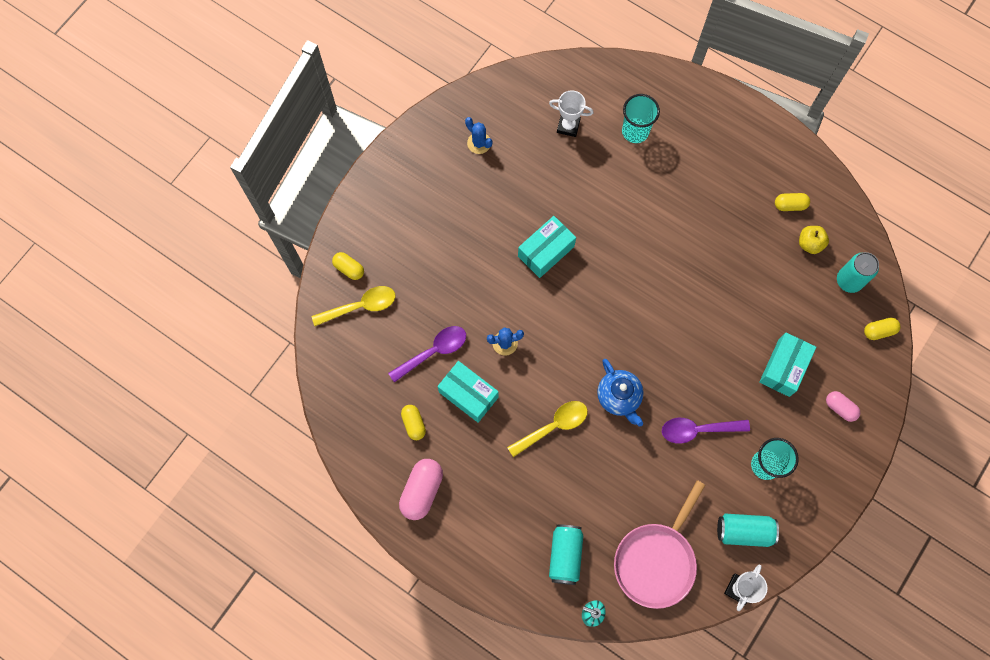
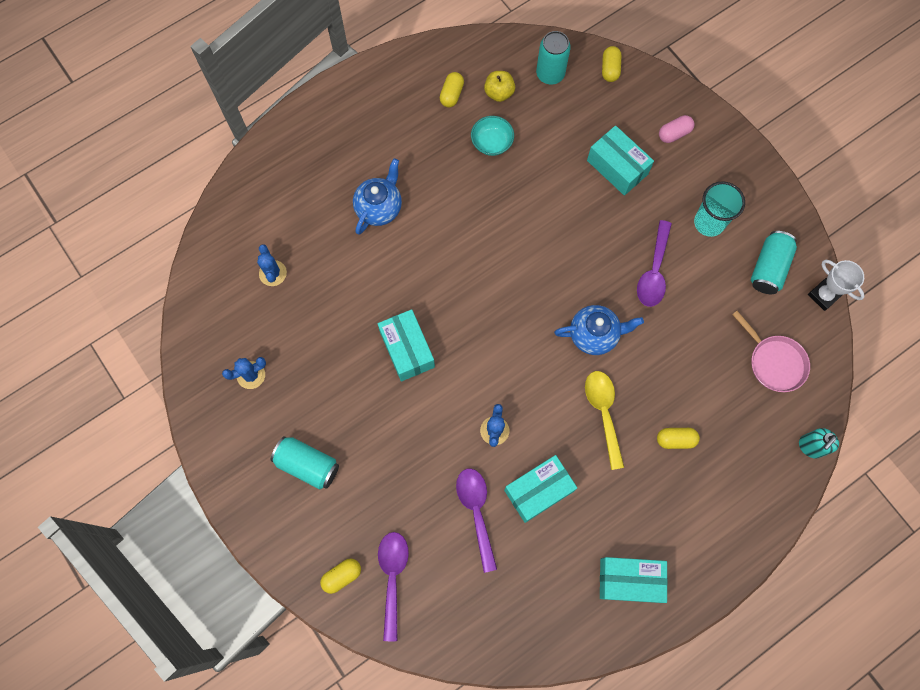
camera: 70 degrees left, 0 degrees up
yellow spoon [312,286,396,326] -> purple spoon [378,532,409,641]
pink capsule [399,459,443,520] -> turquoise box [600,557,668,603]
yellow capsule [401,405,426,440] -> yellow capsule moved to [657,428,700,449]
white trophy [549,90,593,137] -> blue cactus [257,244,287,286]
turquoise can [549,525,583,585] -> turquoise can moved to [271,436,339,489]
pink pan [614,480,705,609] -> pink pan [732,311,810,392], size x0.66
turquoise cup [622,94,660,143] -> none
none -> blue teapot [353,158,402,235]
none -> turquoise bowl [471,116,514,156]

